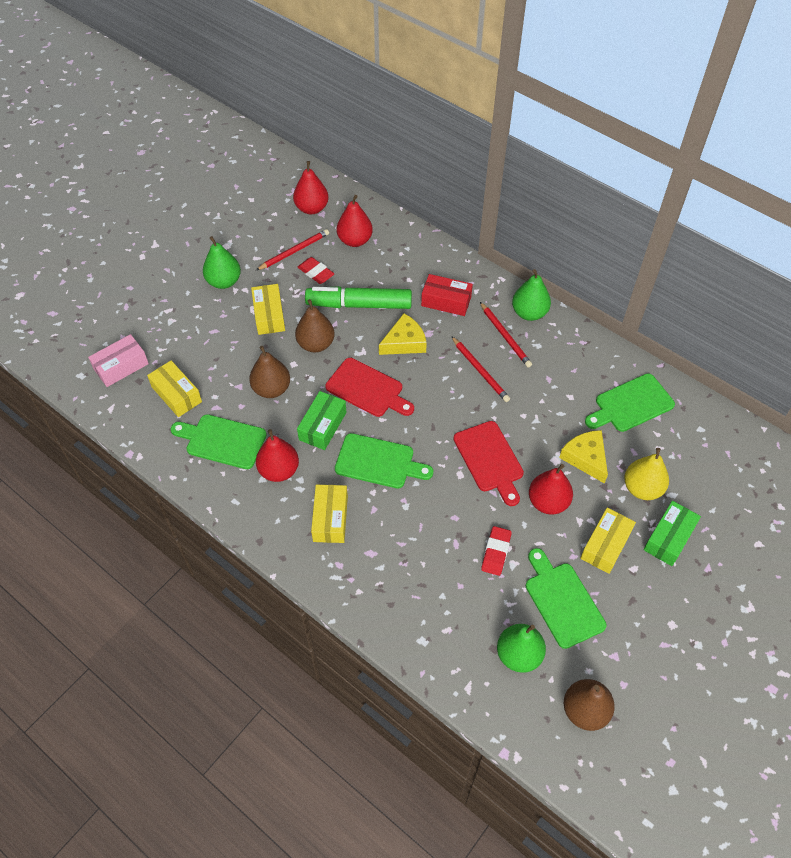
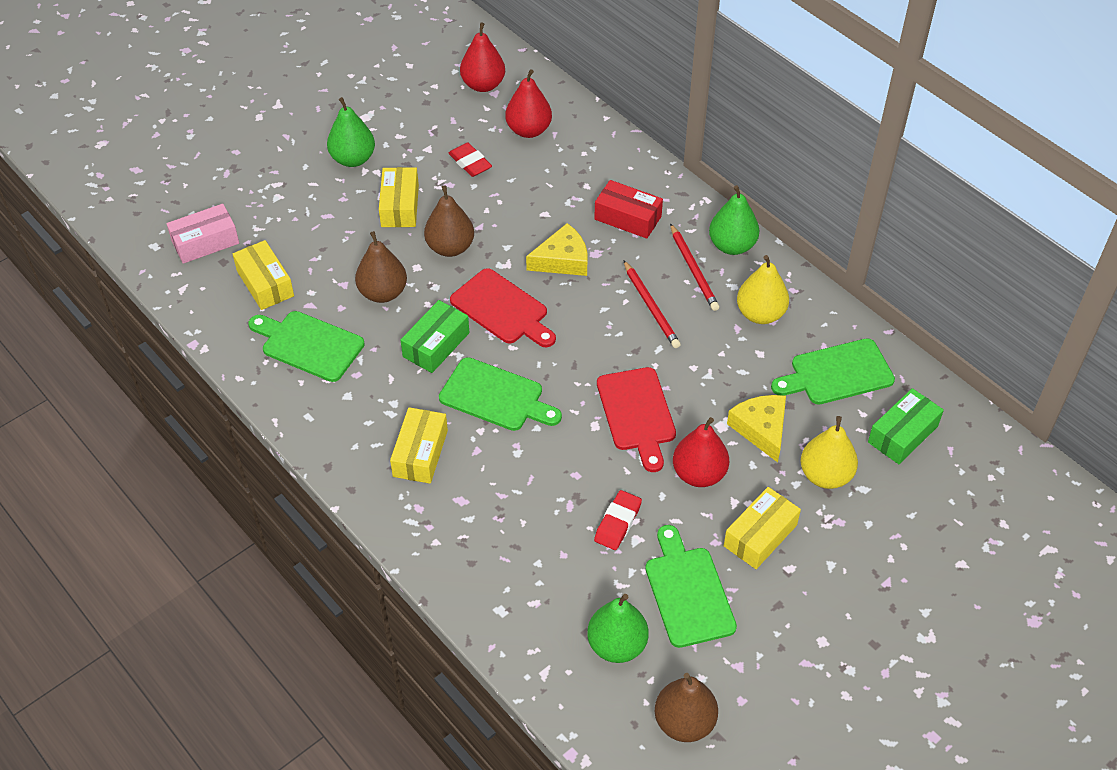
camera: 10 degrees right, 5 degrees down
red pencil [256,229,329,270] -> none
red pear [256,429,299,482] -> none
green marker [305,286,412,309] -> none
green box [643,501,701,566] -> green box moved to [868,388,944,464]
none -> yellow pear [737,255,789,324]

